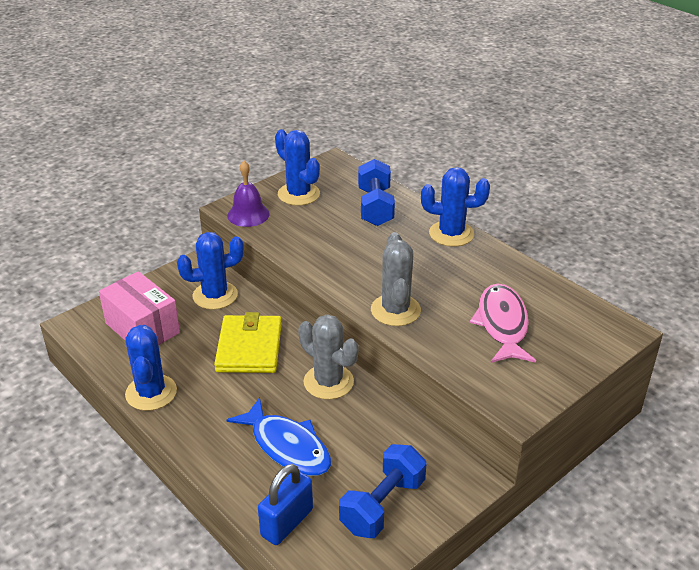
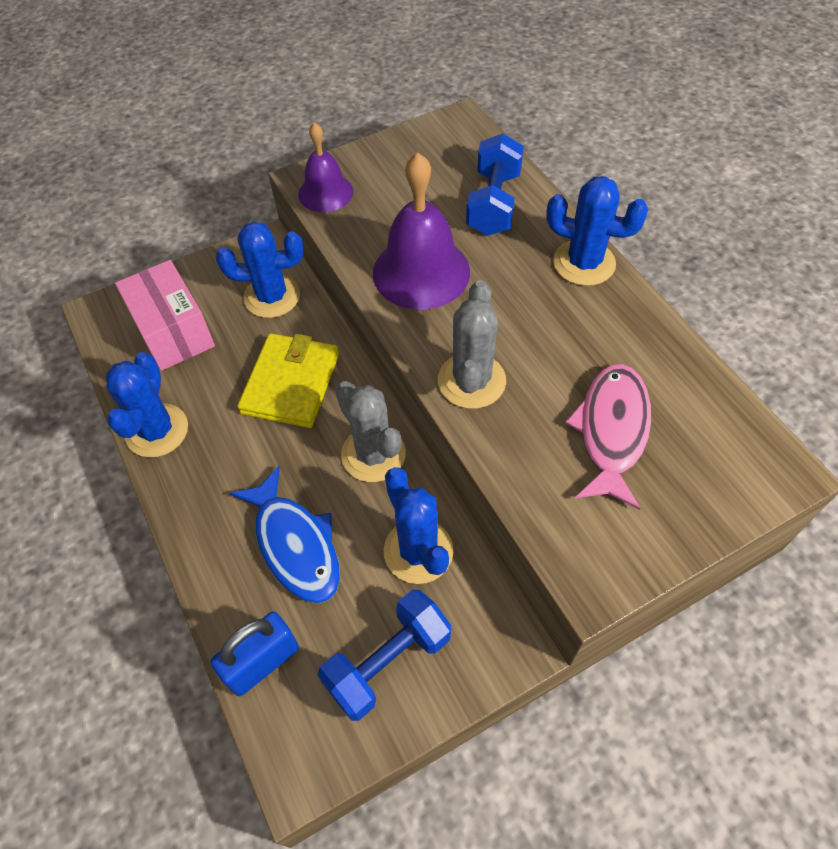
camera: 15 degrees right, 20 degrees up
blue cactus [275,129,320,206] -> blue cactus moved to [384,467,454,584]
none -> purple bell [373,152,470,310]

